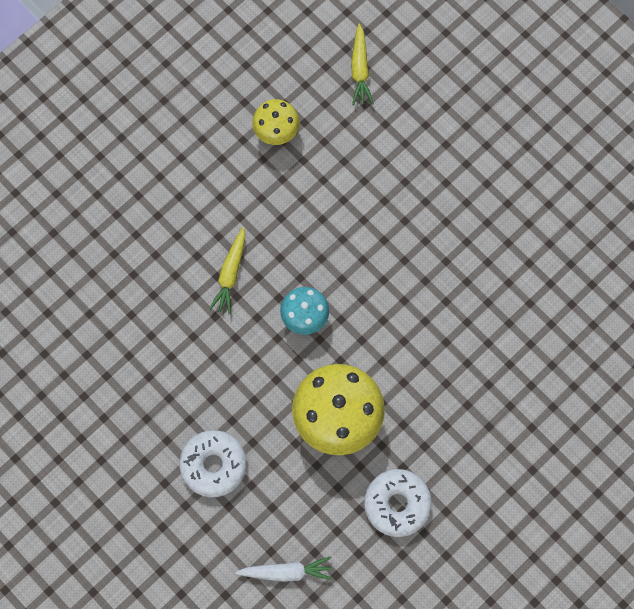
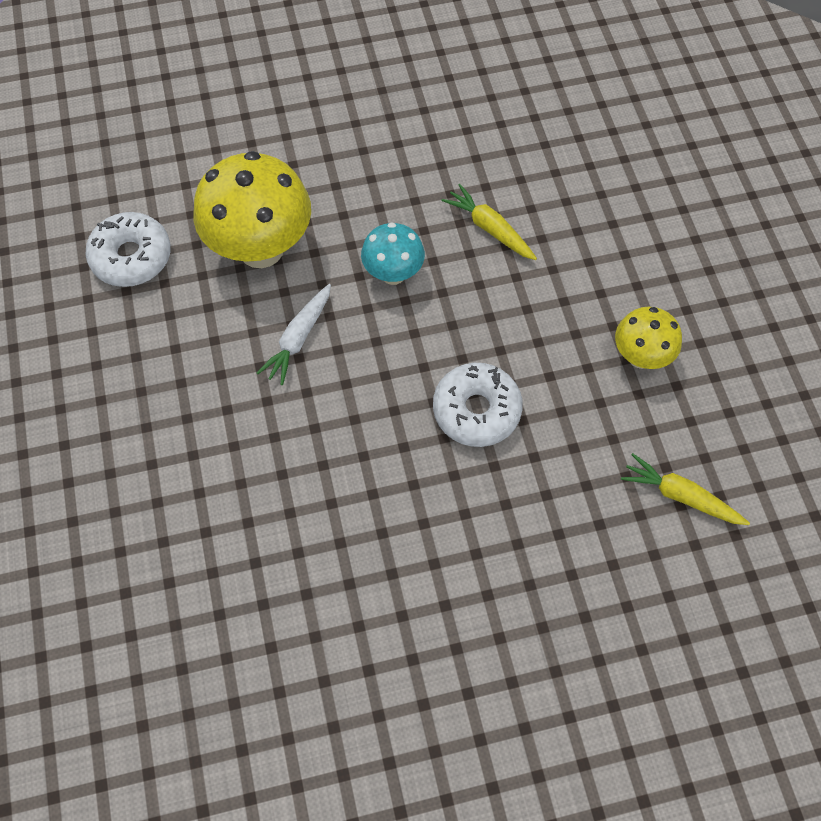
camera: 120 degrees right, 10 degrees down
white donut [180,430,247,497] -> white donut moved to [433,363,523,447]
white carrot [236,556,333,582] -> white carrot moved to [257,284,331,385]

